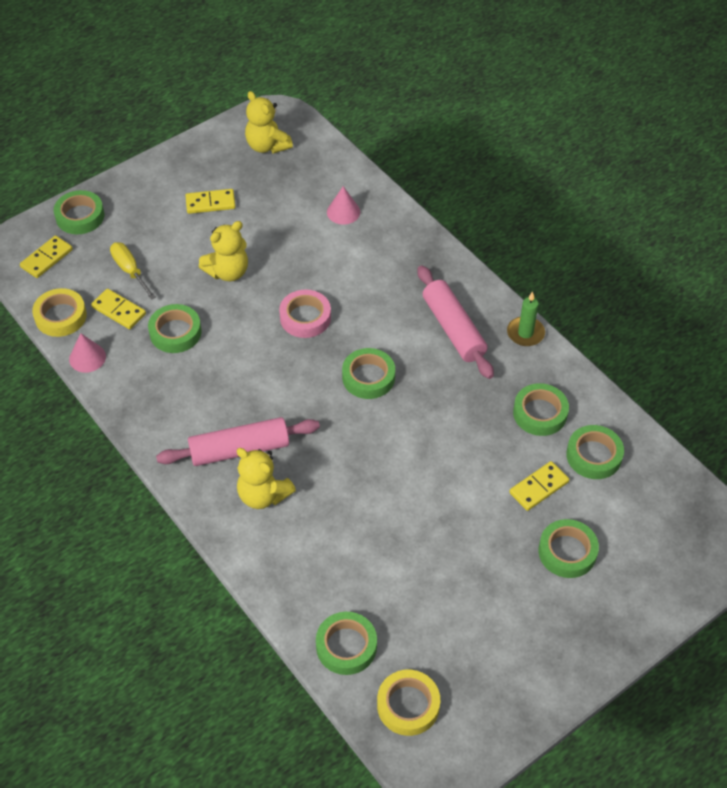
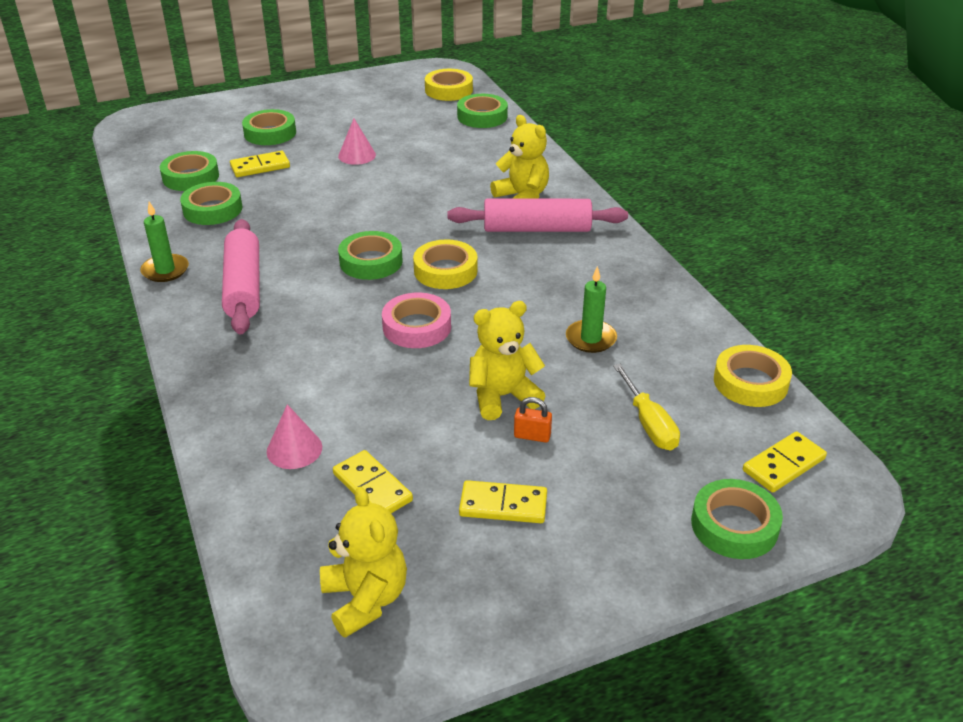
camera: 165 degrees left, 15 degrees down
pink cone [69,333,106,373] -> pink cone moved to [338,118,376,165]
yellow domino [91,289,146,329] -> yellow domino moved to [333,450,413,513]
green tape [148,304,201,353] -> green candle [566,266,617,353]
none -> yellow tape [413,239,478,289]
none -> orange padlock [514,397,552,442]

